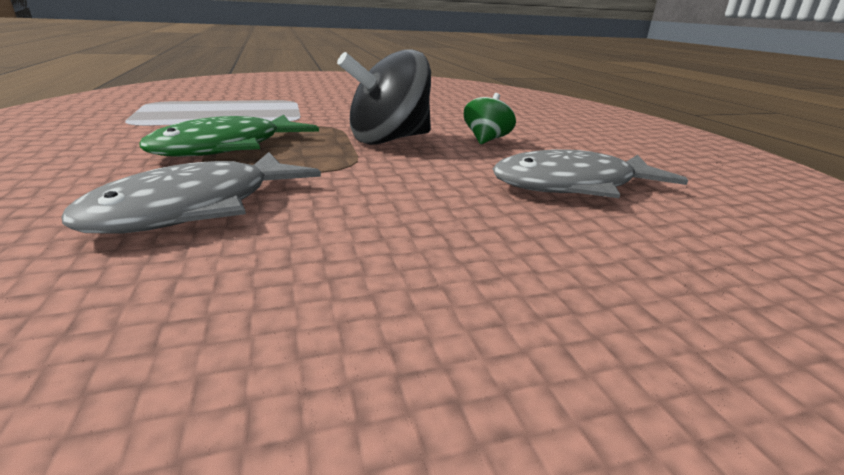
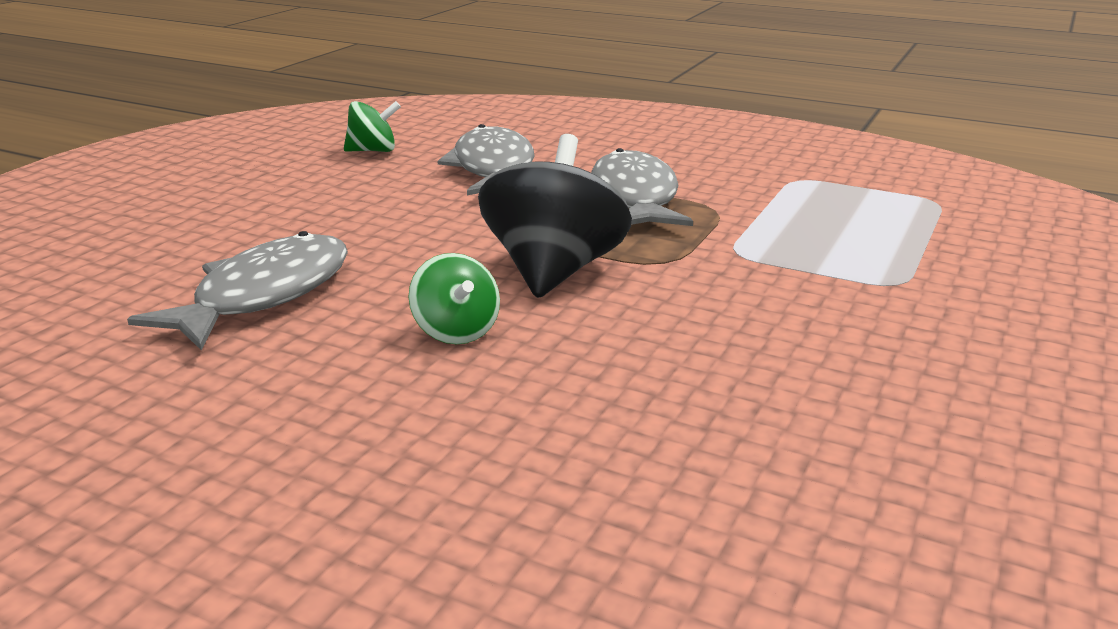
camera: 135 degrees right, 0 degrees up
green fish [139,115,319,157] -> grey fish [591,148,693,226]
none -> green spinning top [344,101,401,152]

